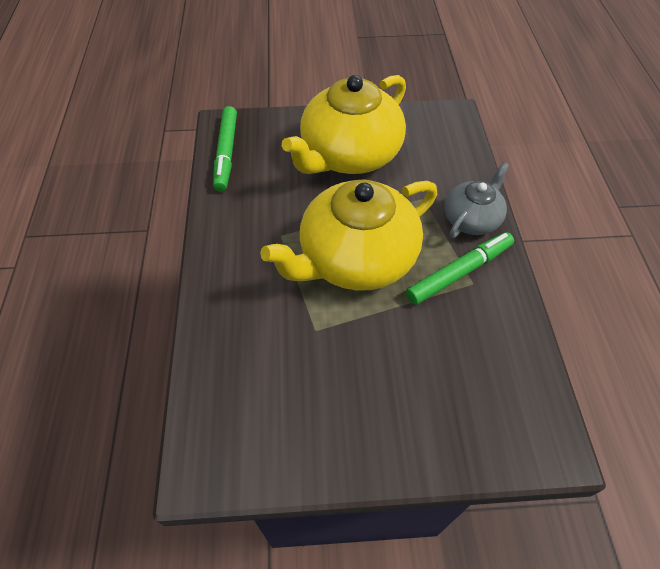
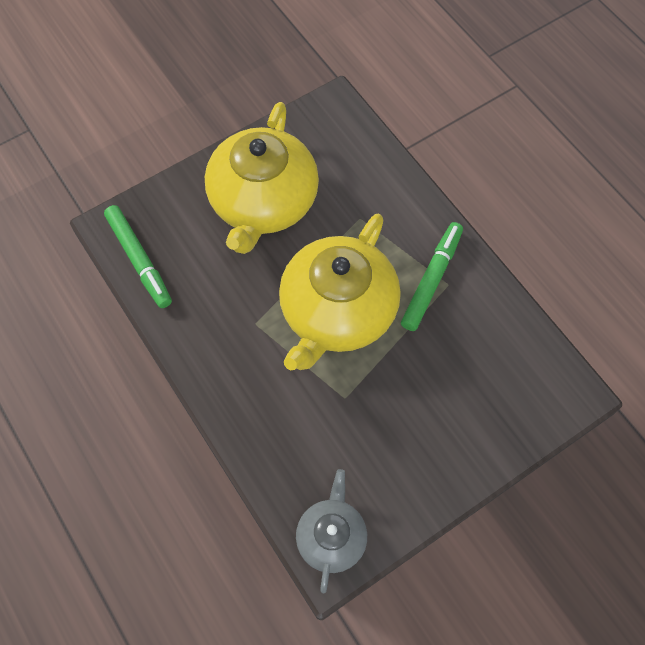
camera: 30 degrees left, 10 degrees up
grey teapot [445,162,509,238] -> grey teapot moved to [296,469,367,593]

